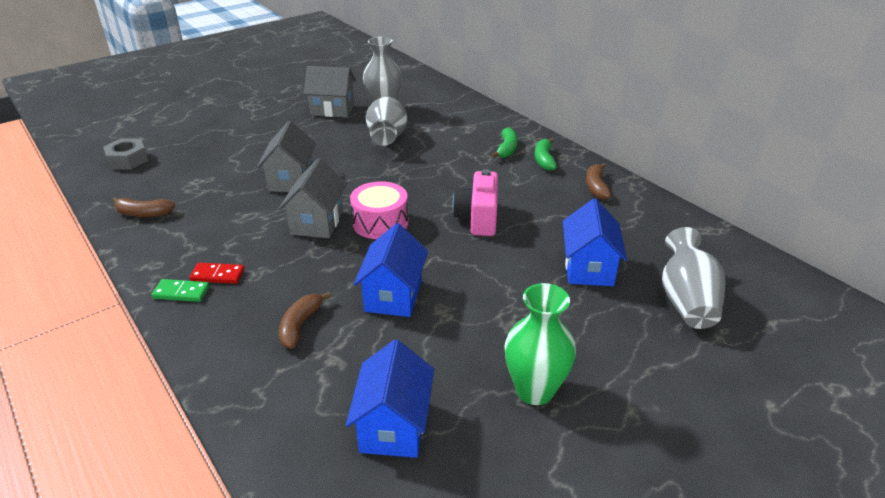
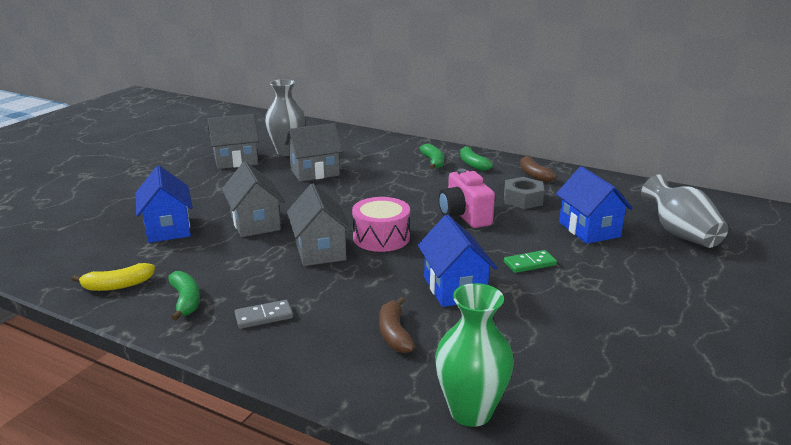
camera: 25 degrees left, 10 degrees down
grey nut [103,138,148,170] -> grey nut moved to [504,177,544,209]
brown banana [112,197,176,217] -> yellow banana [72,263,155,291]
green domino [151,279,210,302] -> green domino moved to [504,250,557,273]
red domino [189,263,245,284] -> grey domino [235,300,293,329]
blue house [346,339,434,458] -> blue house moved to [135,166,193,243]
grey vase [366,97,407,146] -> grey house [285,123,343,182]
green vase [504,283,576,405] -> green vase moved to [435,283,514,427]
none -> green banana [168,271,200,321]

